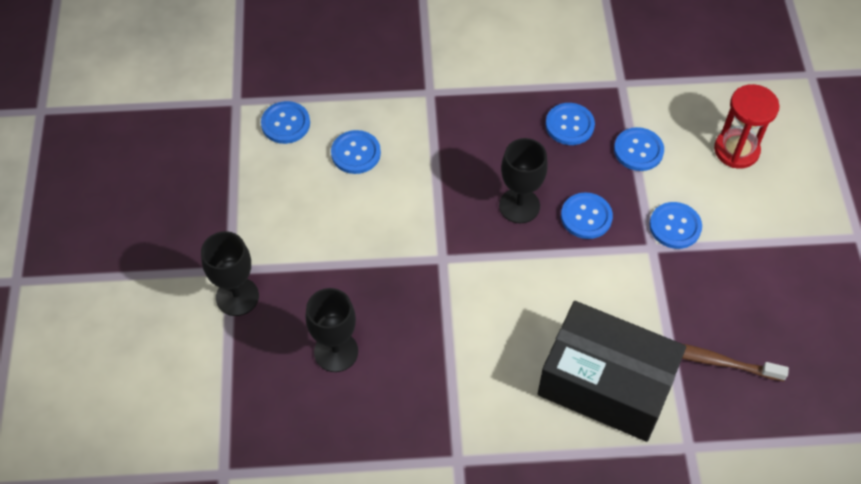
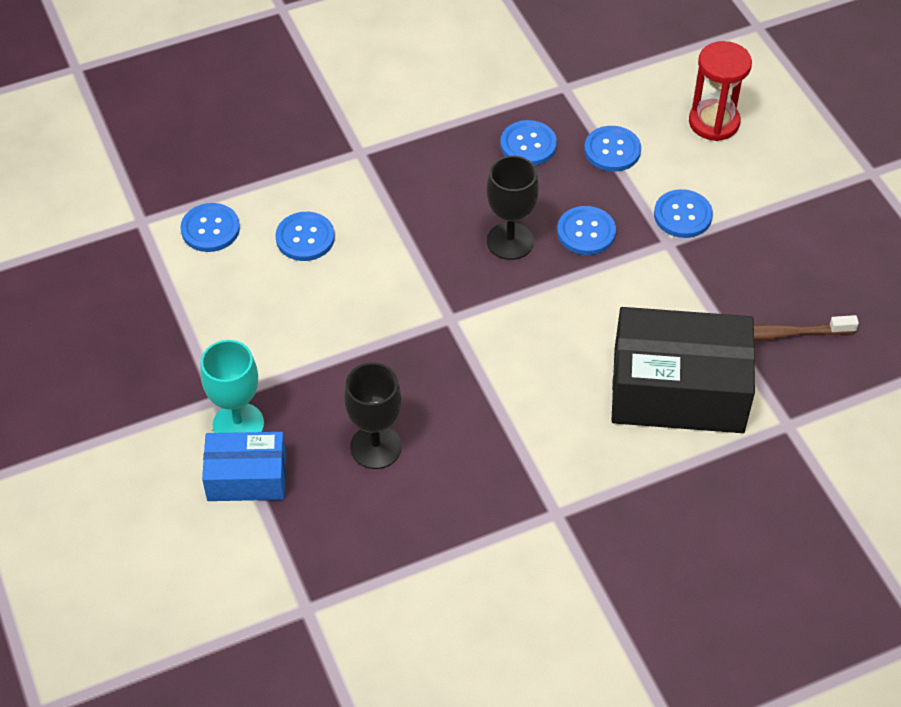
camera: 20 degrees left, 5 degrees down
black goblet [201,231,259,316] -> turquoise goblet [200,340,264,433]
none -> blue box [202,432,286,501]

